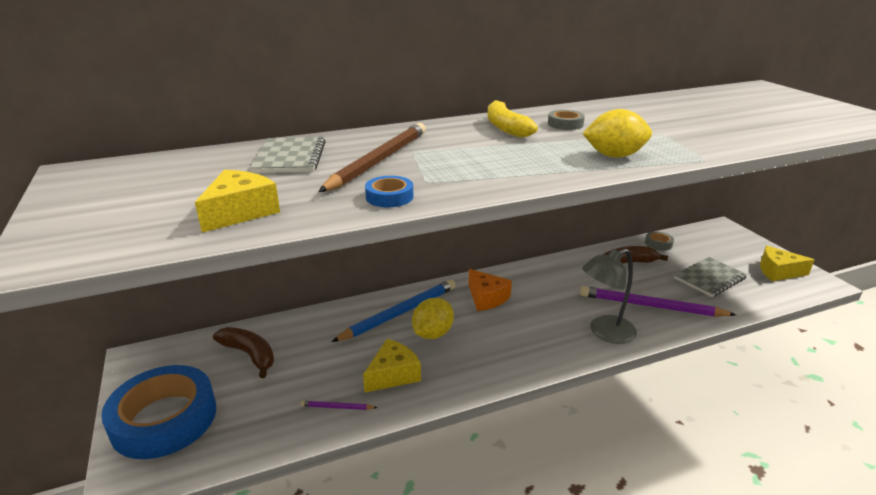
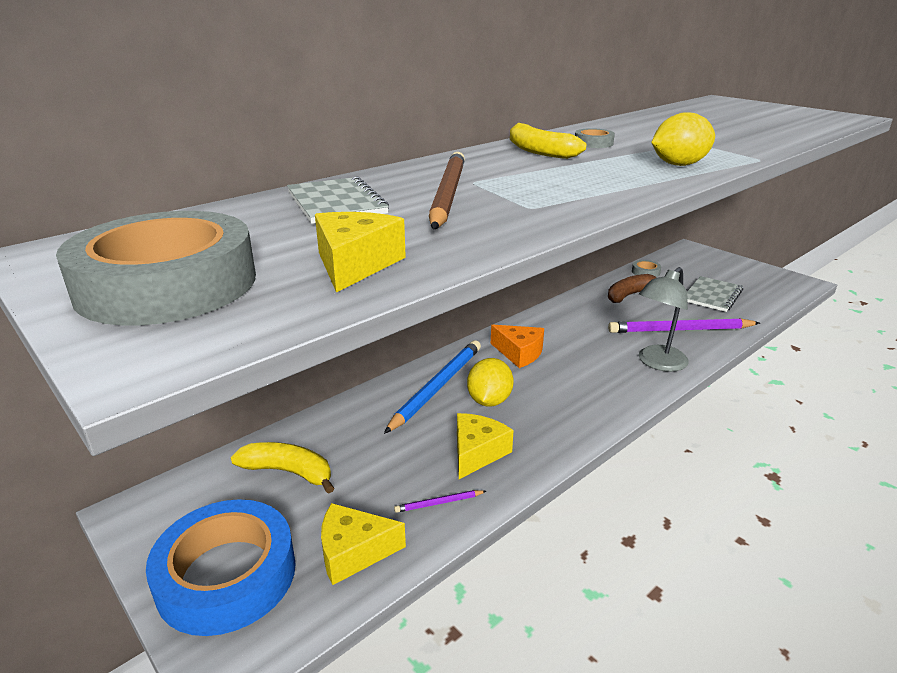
camera: 20 degrees left, 0 degrees up
brown banana [213,327,274,378] -> yellow banana [231,442,334,494]
blue tape [365,176,413,207] -> none
yellow cheese [760,246,814,281] -> yellow cheese moved to [321,503,406,585]
none -> grey tape [56,211,256,326]

